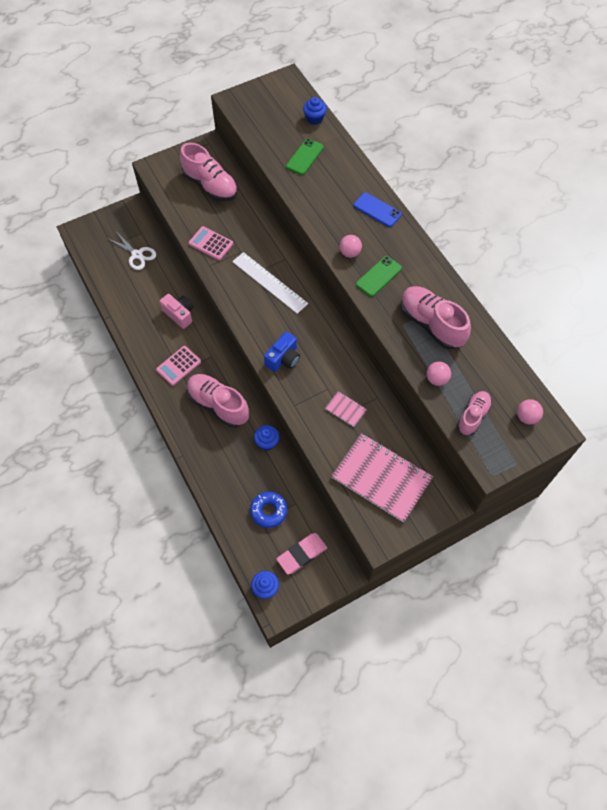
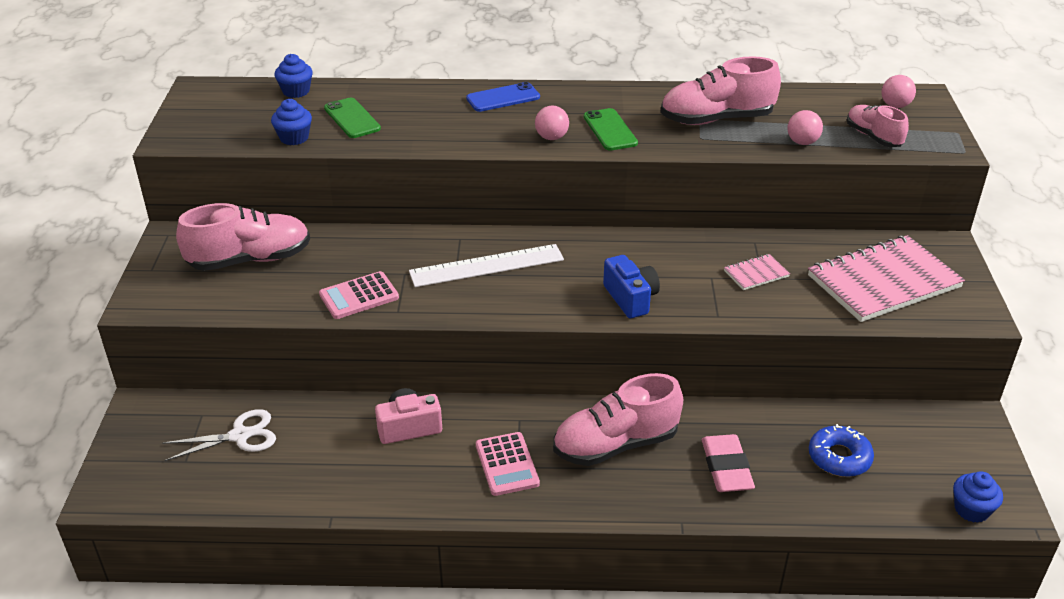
camera: 60 degrees left, 25 degrees down
blue cupcake [254,425,279,450] -> blue cupcake moved to [271,99,312,145]
pink eraser [276,533,327,575] -> pink eraser moved to [702,434,755,492]

